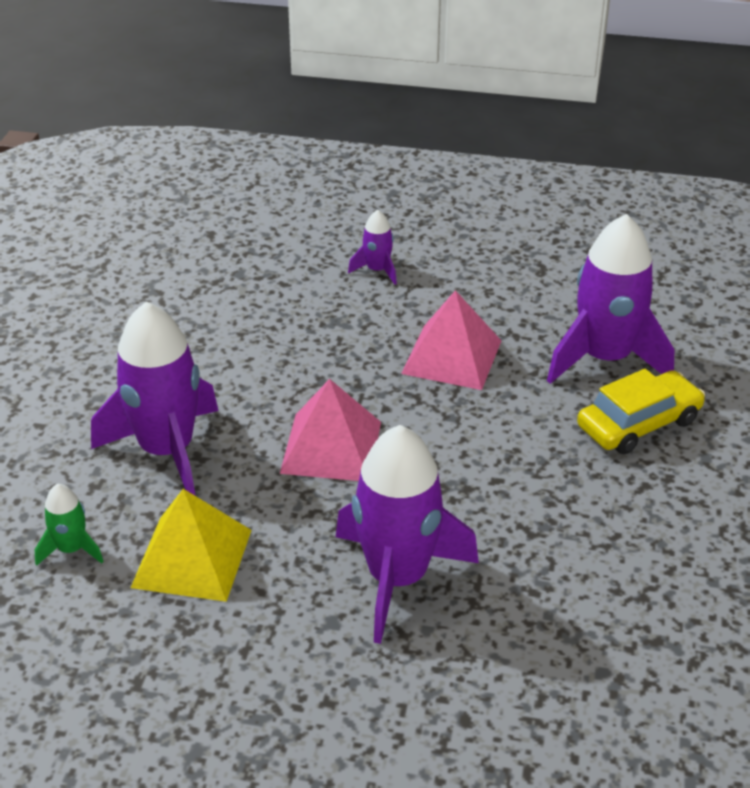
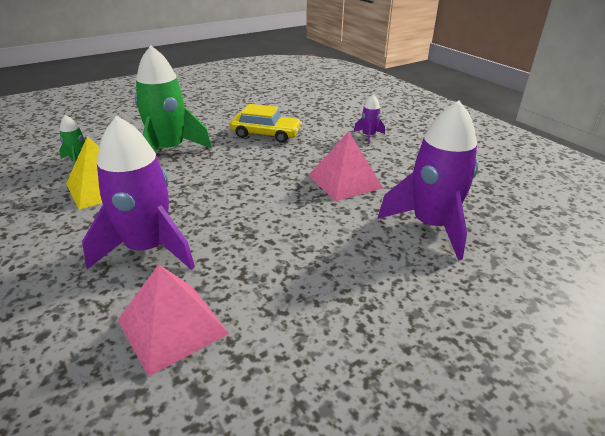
camera: 45 degrees right, 5 degrees down
purple rocket [91,301,219,495] -> green rocket [135,46,212,152]
pink pyramid [280,379,381,481] -> pink pyramid moved to [118,264,229,377]
yellow car [577,369,705,454] -> yellow car moved to [230,104,302,143]

